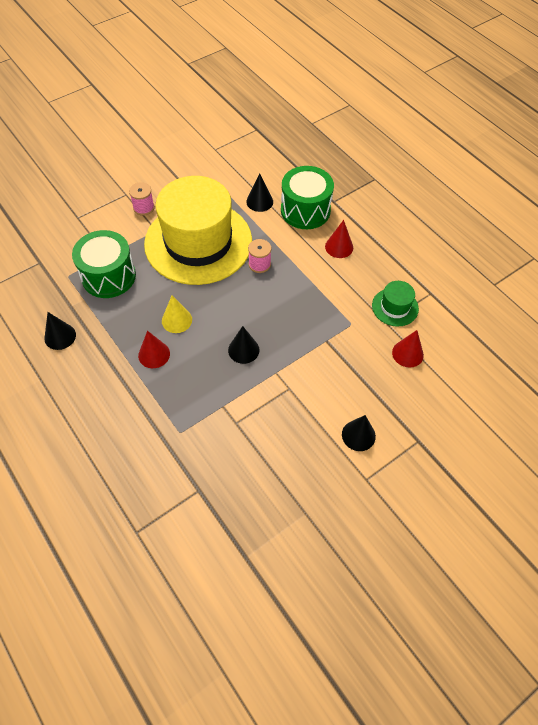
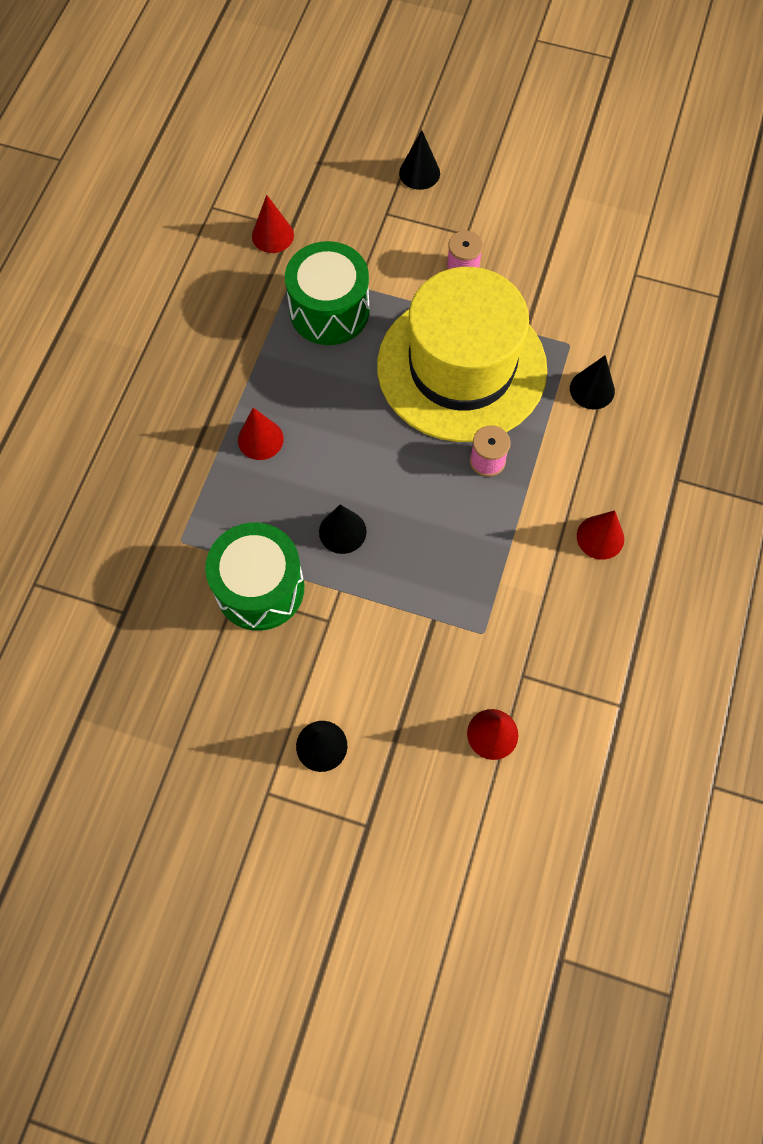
camera: 55 degrees right, 10 degrees up
black cone [44,312,76,350] -> black cone moved to [399,130,440,190]
yellow cone [162,295,192,333] -> none
green drum [281,166,334,229] -> green drum moved to [205,523,304,631]
green hat [372,281,419,326] -> none
none -> red cone [252,195,294,253]

